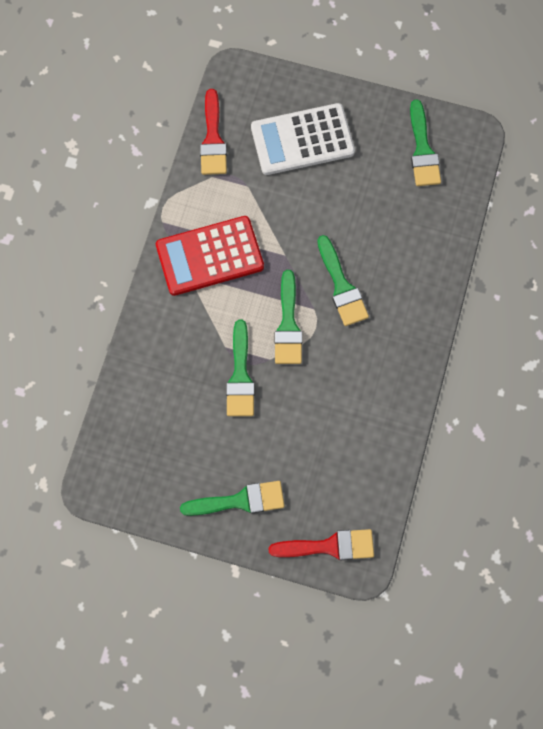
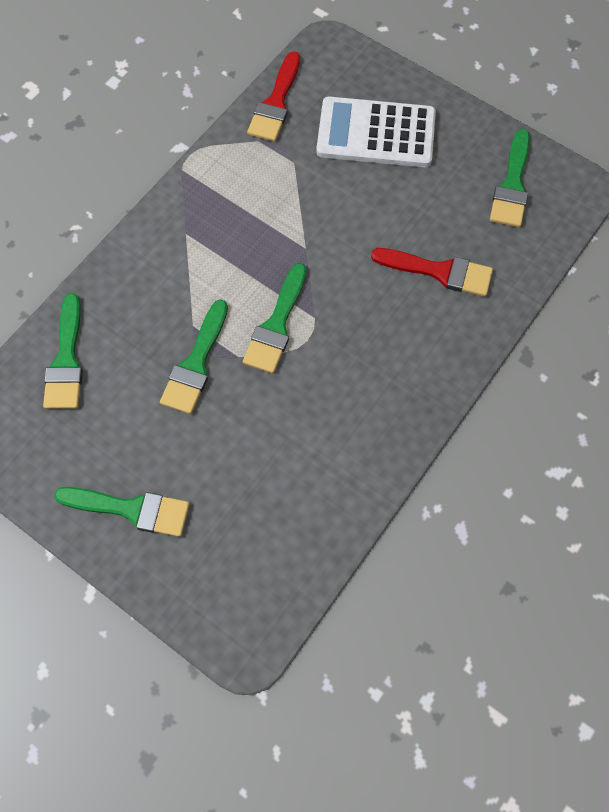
camera: 20 degrees right, 5 degrees down
red calculator [156,216,264,296] -> none
red brush [269,529,374,560] -> red brush moved to [371,248,493,297]
green brush [317,235,369,326] -> green brush moved to [43,293,83,409]

